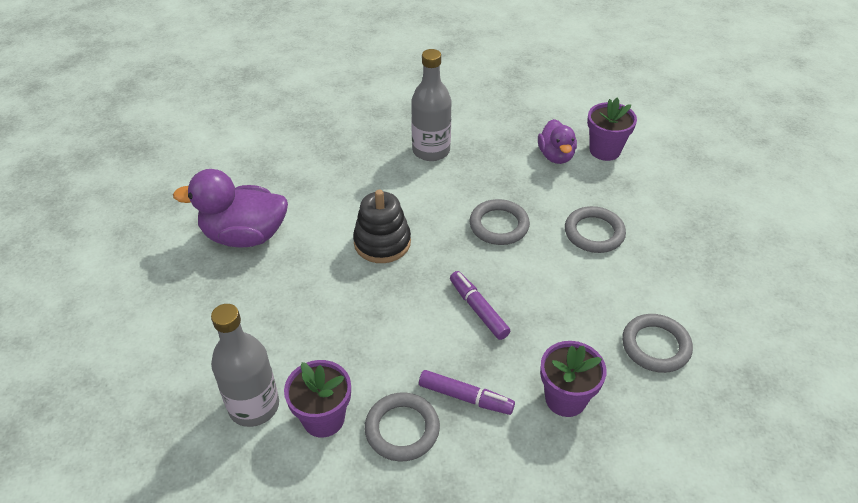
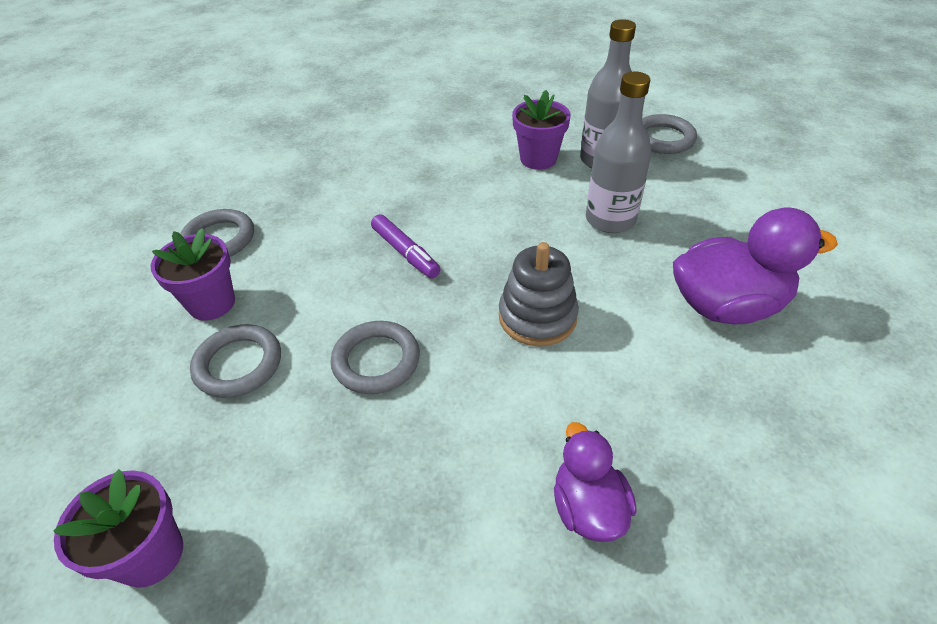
camera: 175 degrees right, 0 degrees up
black stacking toy [353,190,411,263] -> grey stacking toy [499,242,579,346]
grey ring [365,392,440,462] -> grey ring moved to [642,114,697,154]
grey bottle [411,49,452,161] -> grey bottle moved to [586,72,652,233]
purple marker [419,370,515,415] -> none
purple duck [538,119,577,164] -> purple duck moved to [554,422,636,542]
purple flower pot [540,341,607,417] -> purple flower pot moved to [150,228,235,321]

